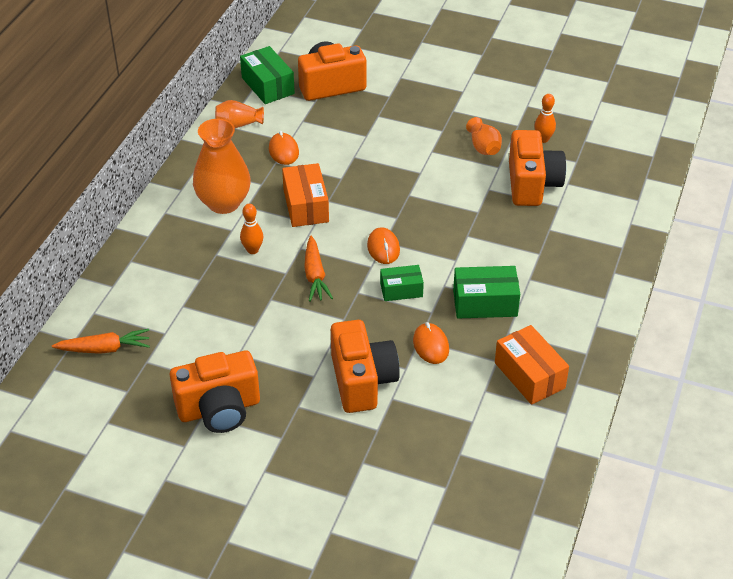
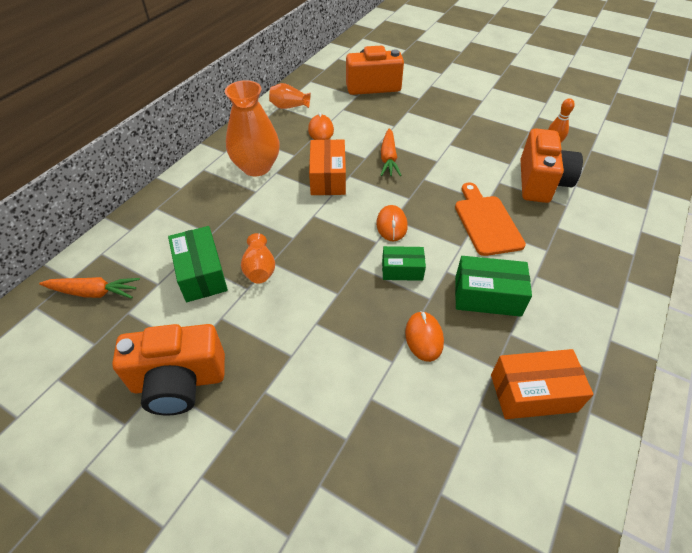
camera: 10 degrees right, 5 degrees up
green box [240,46,295,104] -> green box moved to [168,226,228,302]
orange bowling pin [240,204,263,254] -> none
orange carrot [304,236,333,302] -> orange carrot moved to [380,128,402,176]
orange camera [331,320,400,413] -> none
orange vase [466,117,502,155] -> orange vase moved to [241,233,275,284]
orange box [495,325,569,405] -> orange box turned 75 degrees counterclockwise [491,349,594,419]
none -> orange cutting board [455,183,526,256]

